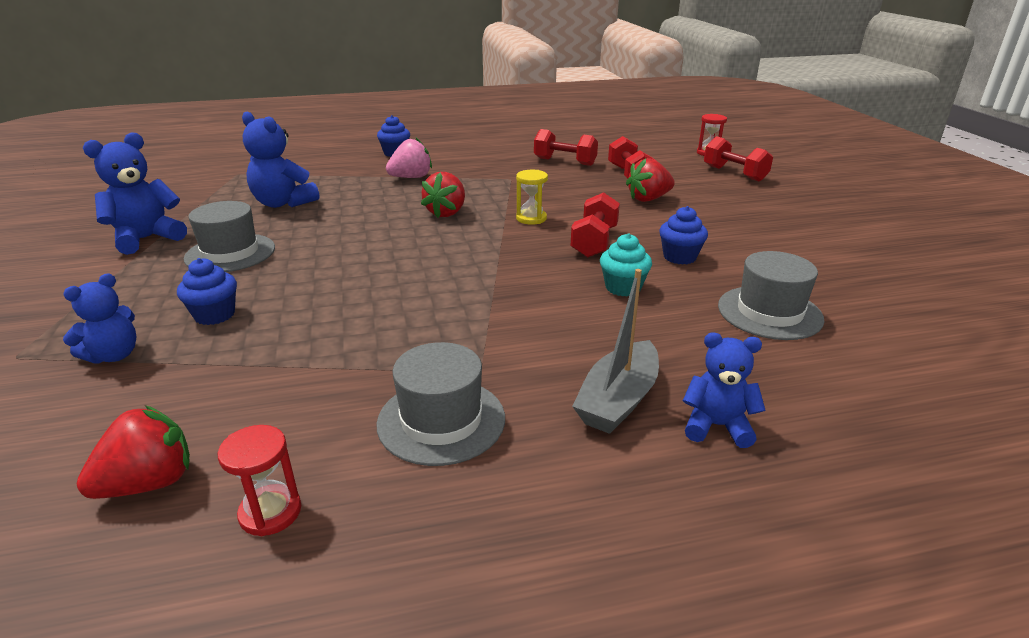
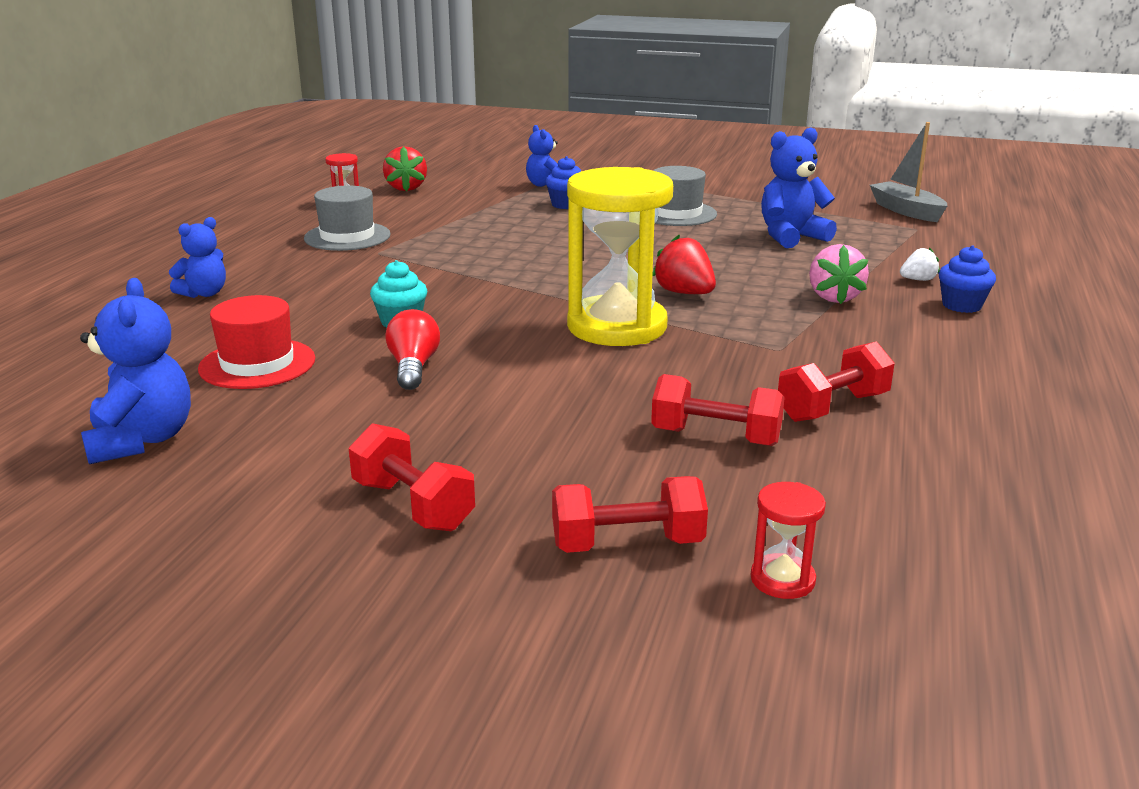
camera: 120 degrees right, 5 degrees down
blue teddy bear [83,132,187,255] -> blue teddy bear moved to [80,278,191,464]
yellow hourglass [516,170,548,225] -> yellow hourglass [567,167,673,346], size x2.38
red dumbbell [571,192,620,257] -> red dumbbell moved to [349,423,475,531]
grey boat [572,269,659,434] -> grey boat moved to [870,122,947,222]
red strawberry [626,158,675,202] -> none
blue cupcake [659,206,708,264] -> red light bulb [385,309,440,390]
grey hat [718,251,824,340] -> red hat [198,295,315,389]
none -> white strawberry [900,247,940,281]

